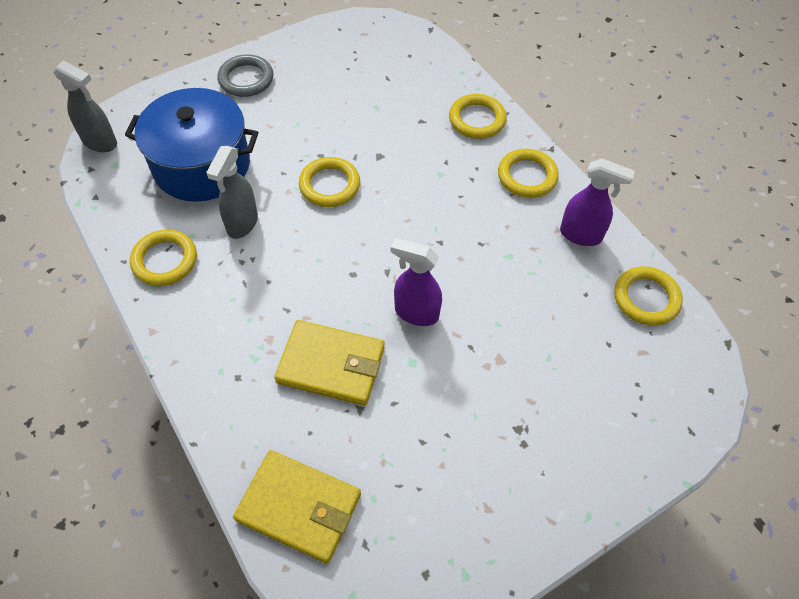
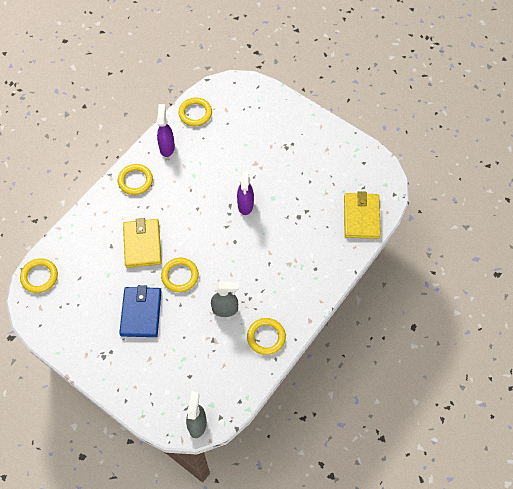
camera: 110 degrees left, 5 degrees up
blue pot [125,88,259,202] -> none
grey ring [217,54,274,97] -> none
yellow wallet [274,320,385,406] -> yellow wallet moved to [123,218,162,268]
yellow ring [449,94,507,139] -> yellow ring moved to [20,258,58,293]
none -> blue wallet [119,285,161,337]

